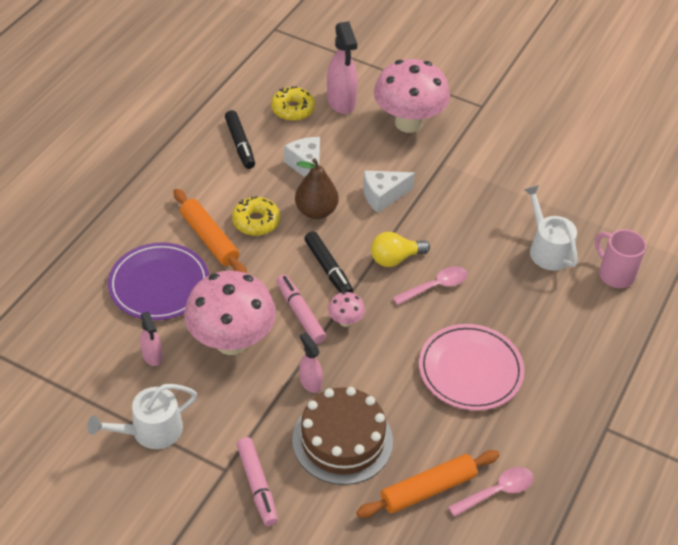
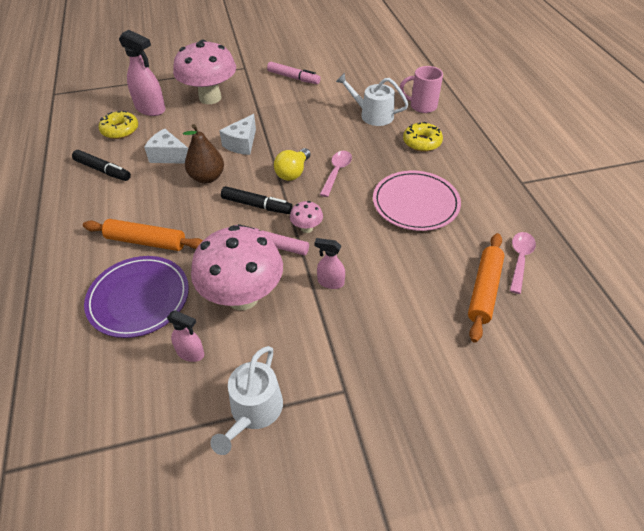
camera: 40 degrees left, 0 degrees up
yellow donut [232,196,280,236] -> yellow donut moved to [403,122,443,152]
pink marker [237,437,278,526] -> pink marker moved to [267,62,321,84]
brown cake [292,387,393,485] -> none

